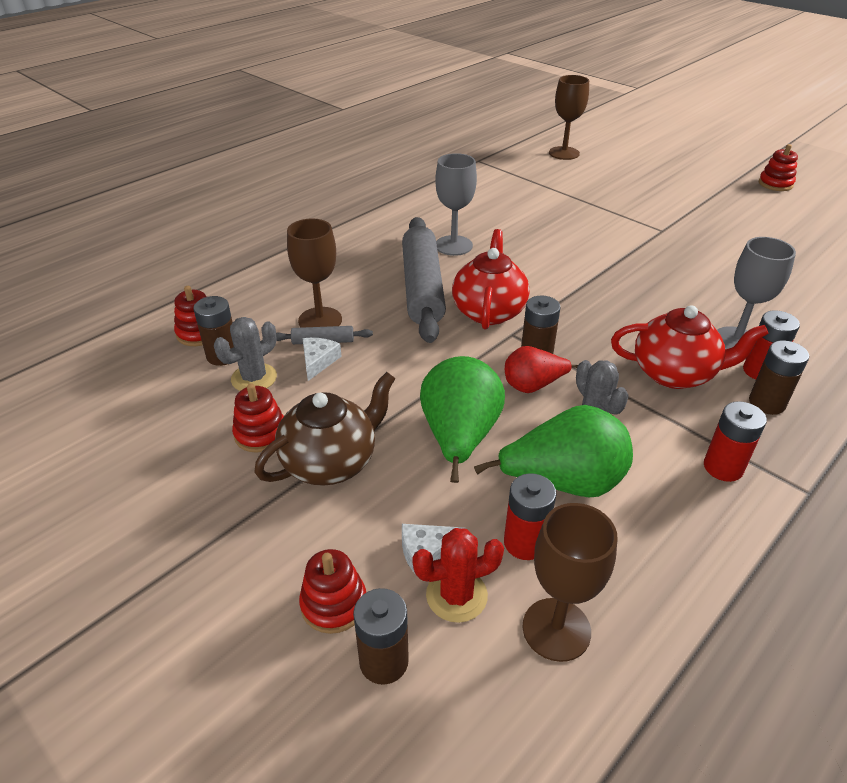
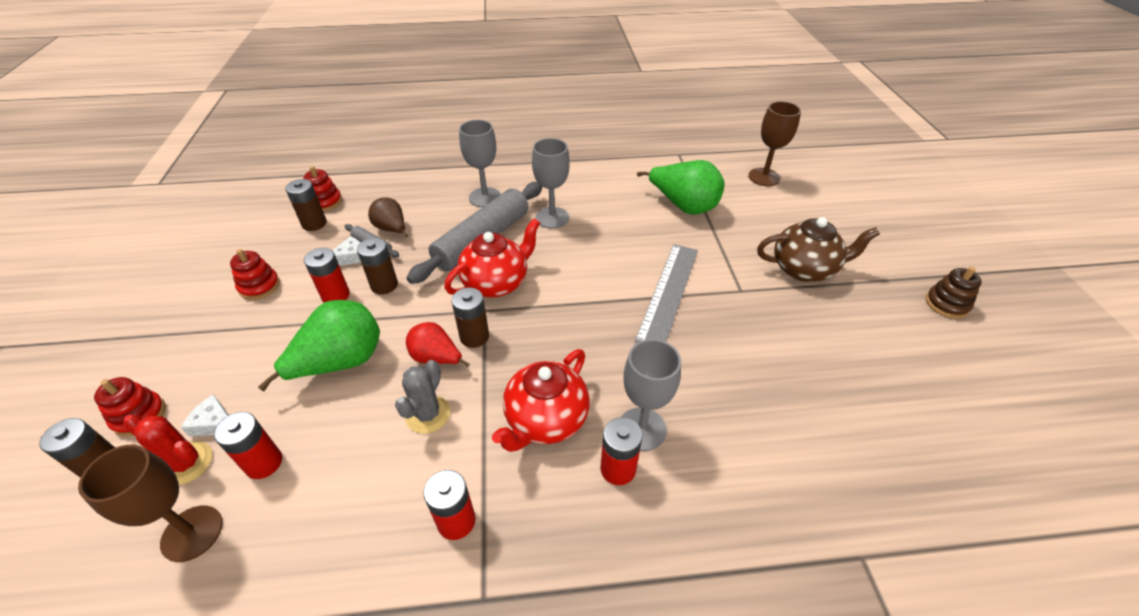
camera: 40 degrees right, 5 degrees up
grey cactus [214,317,277,391] -> none
brown teapot [254,372,396,486] -> brown teapot moved to [757,217,880,282]
brown goblet [287,219,342,328] -> brown pear [368,197,408,237]
green pear [474,405,633,497] -> green pear moved to [637,160,725,215]
red teapot [611,305,769,389] -> red teapot turned 75 degrees clockwise [492,349,590,452]
brown battery [749,340,809,415] -> brown battery moved to [357,238,398,295]
red stacking toy [759,144,798,191] -> brown stacking toy [926,267,982,319]
none -> red battery [304,248,350,303]
none -> grey goblet [459,120,501,207]
none -> grey ruler [635,244,698,343]

